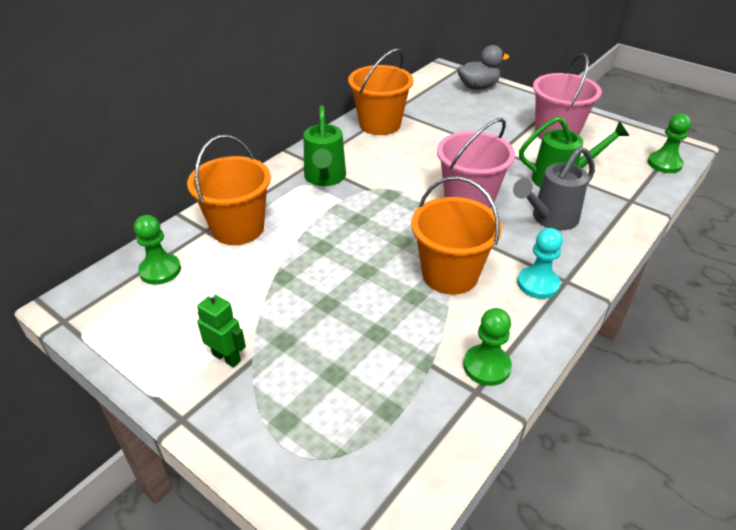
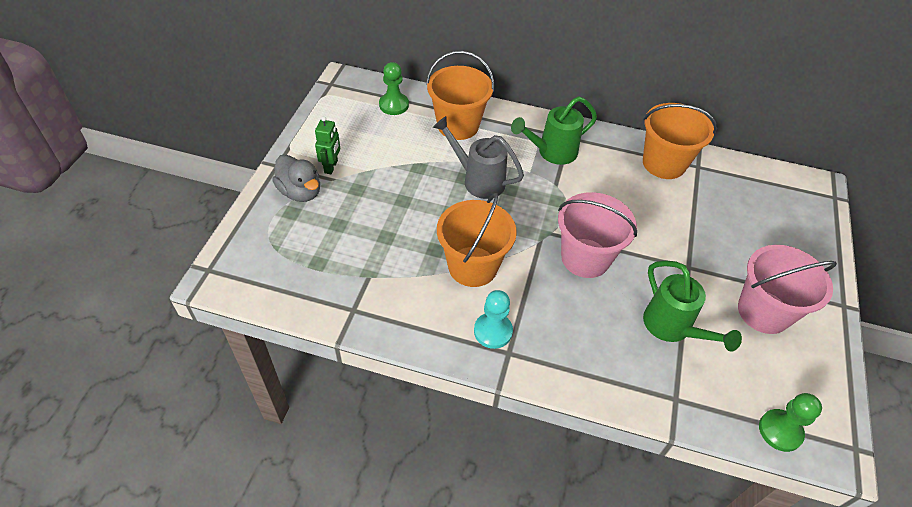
camera: 65 degrees right, 10 degrees up
grey duck [457,45,509,90] -> grey duck moved to [272,155,320,202]
green pawn [463,308,512,386] -> none
grey watering can [513,146,595,230] -> grey watering can moved to [433,116,524,199]

